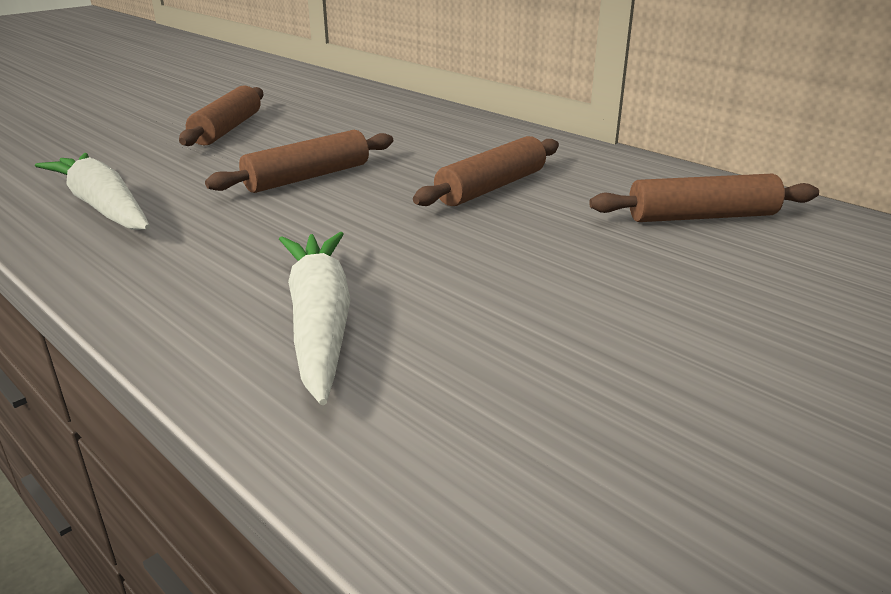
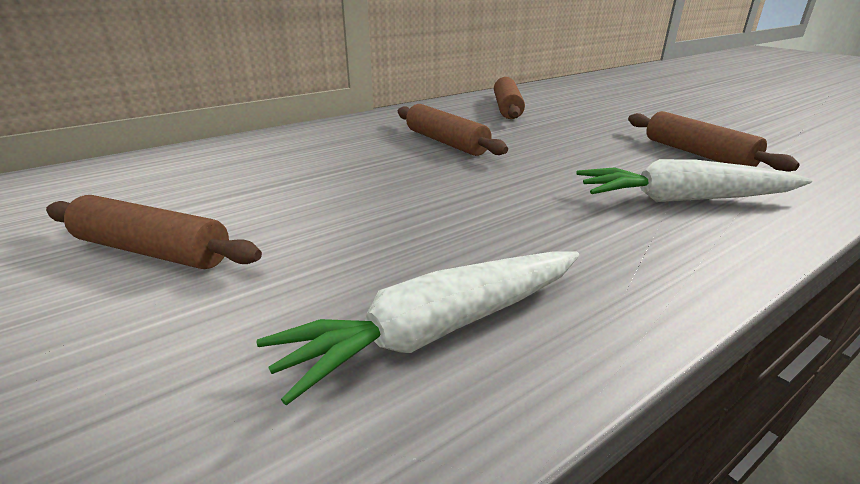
camera: 80 degrees left, 0 degrees up
brown rolling pin [205,130,393,193] -> brown rolling pin moved to [628,111,800,172]

